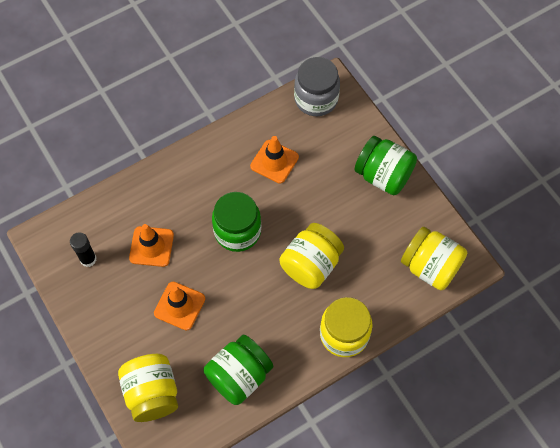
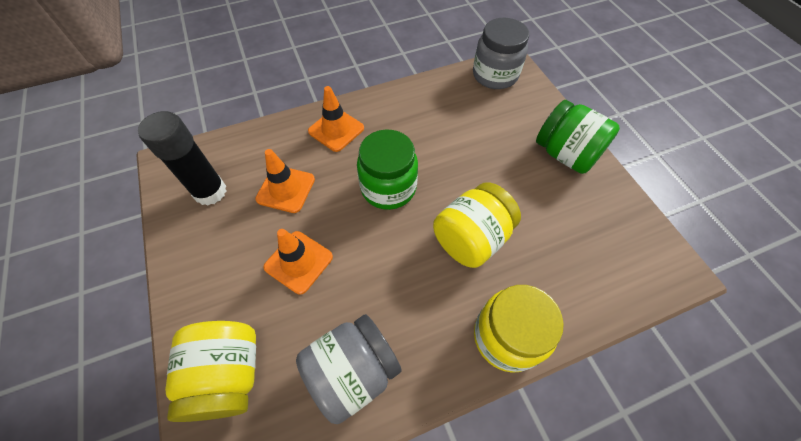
camera: 10 degrees right, 5 degrees down
black glue stick [70,232,97,267] -> black glue stick [138,111,226,205], size x1.64
green jar [204,335,273,405] -> grey jar [296,314,402,424]
orange traffic cone [250,136,299,184] -> orange traffic cone moved to [308,86,364,152]
yellow jar [401,227,467,290] -> none

